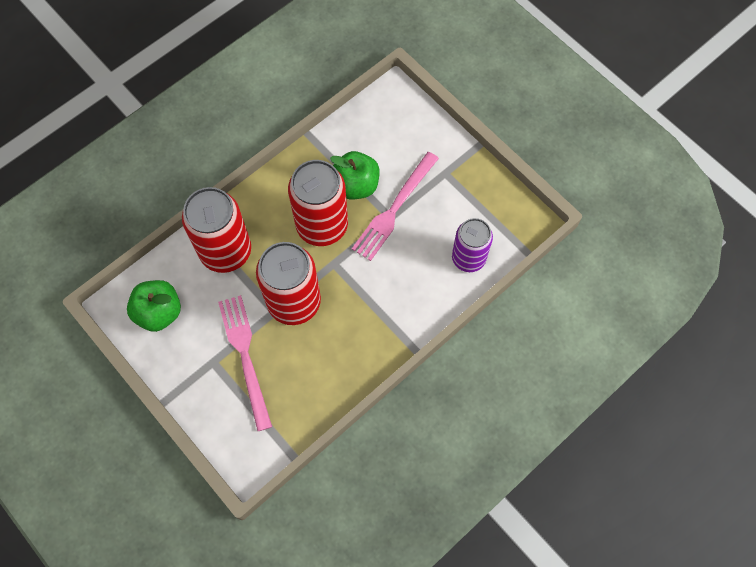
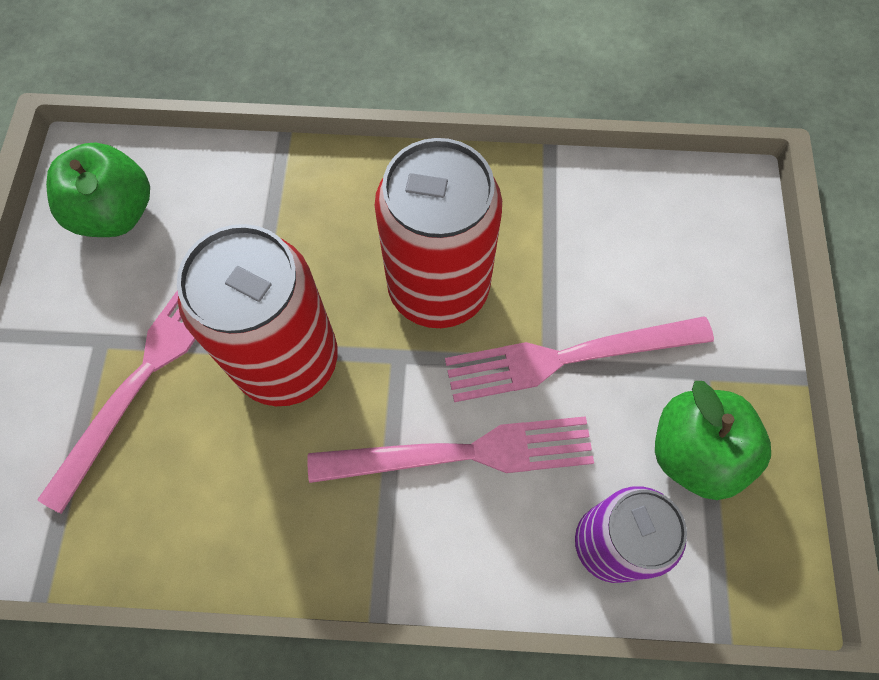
camera: 45 degrees right, 0 degrees up
red can [182,187,251,273] -> none
green apple [330,151,380,200] -> green apple moved to [655,381,771,500]
none -> pink fork [307,416,594,483]

